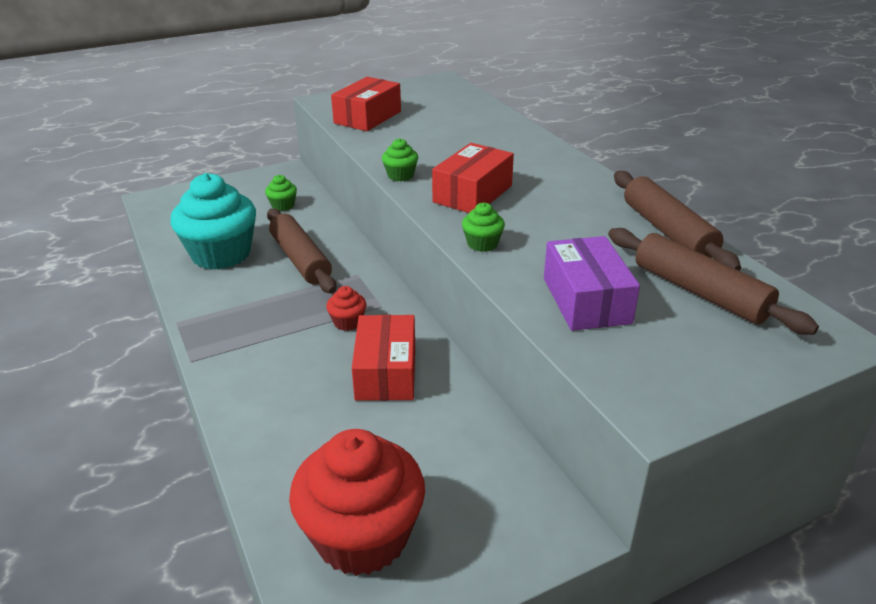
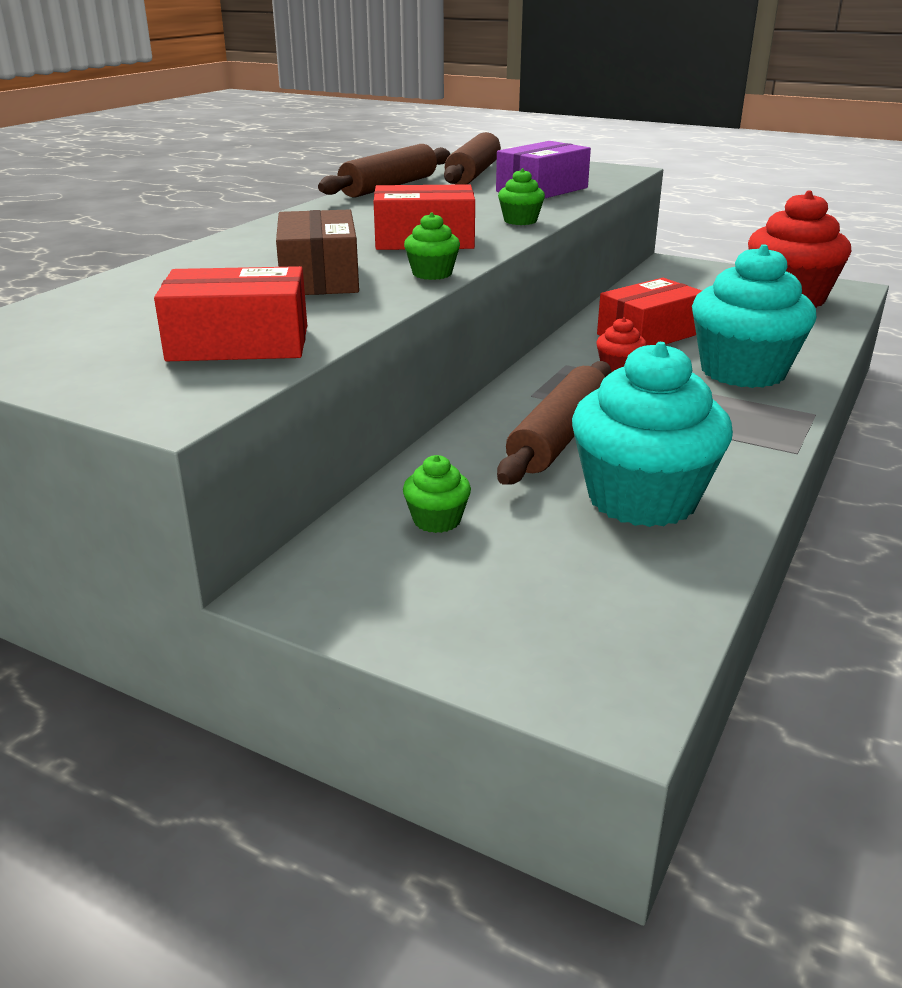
camera: 125 degrees left, 5 degrees down
none -> brown box [276,209,359,295]
none -> turquoise cupcake [692,244,816,388]

